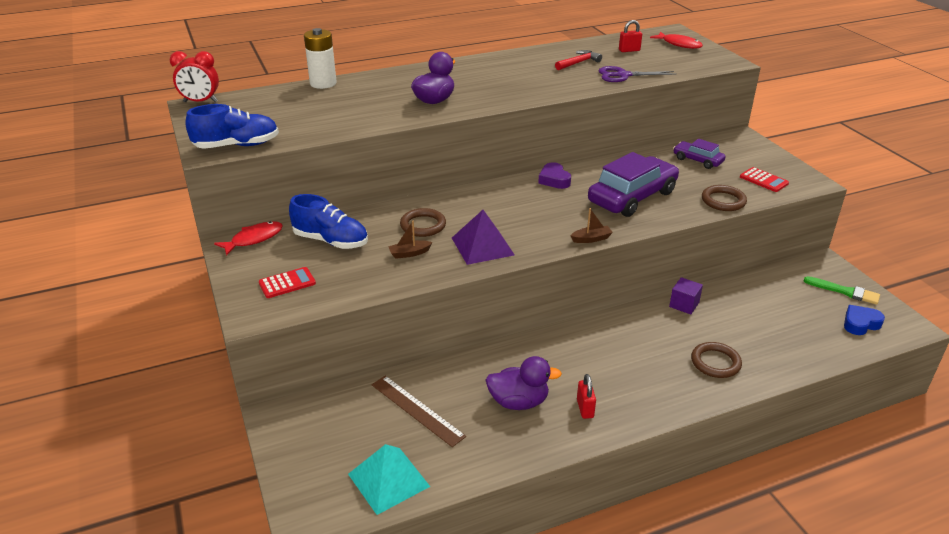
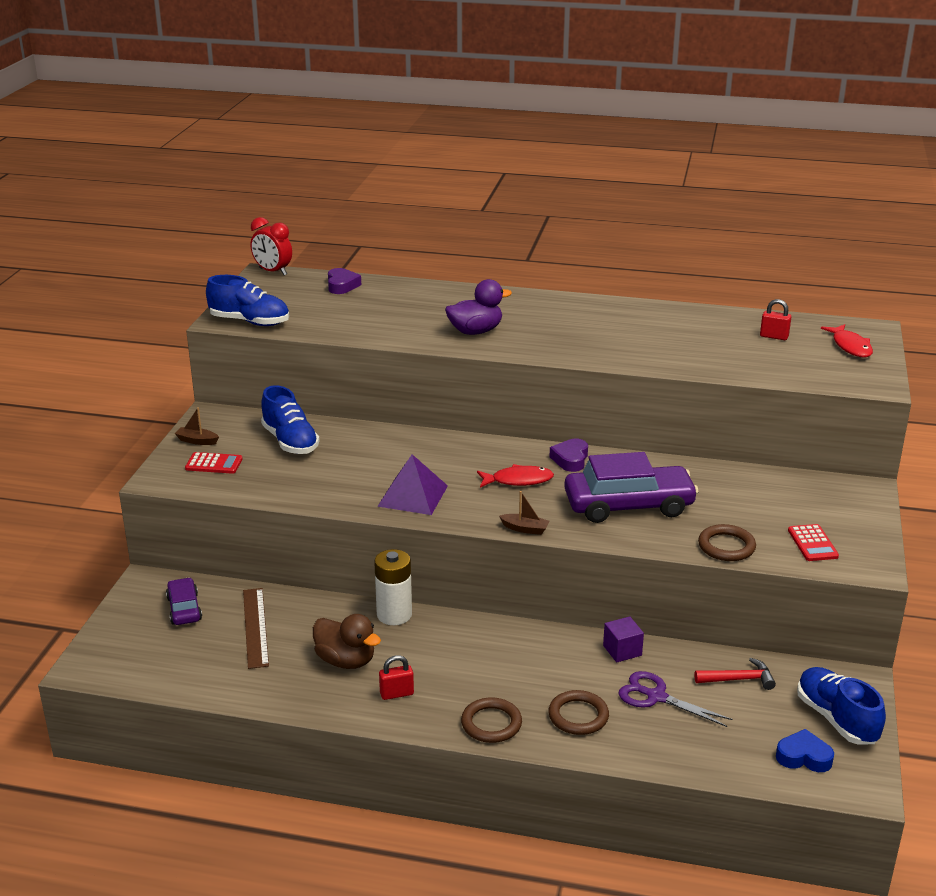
camera: 35 degrees right, 5 degrees down
red fish [214,221,283,256] -> red fish moved to [477,464,554,487]
white battery [304,28,337,89] -> white battery moved to [374,549,412,625]
turquoise pyramid [348,444,430,515] -> none
brown boat [388,221,433,259] -> brown boat moved to [175,407,219,445]
brown ring [400,208,446,237] -> brown ring moved to [461,697,522,743]
purple duck [485,356,562,410] -> brown duck [313,614,381,669]
red hammer [555,50,602,70] -> red hammer moved to [694,658,776,690]
red padlock [577,374,596,419] -> red padlock turned 45 degrees clockwise [379,655,414,700]
purple scissors [599,66,677,82] -> purple scissors moved to [618,671,732,727]
purple car [673,139,726,169] -> purple car moved to [166,577,202,625]
green brush [804,276,880,305] -> blue shoe [797,667,886,744]
none -> purple heart [328,268,361,294]

